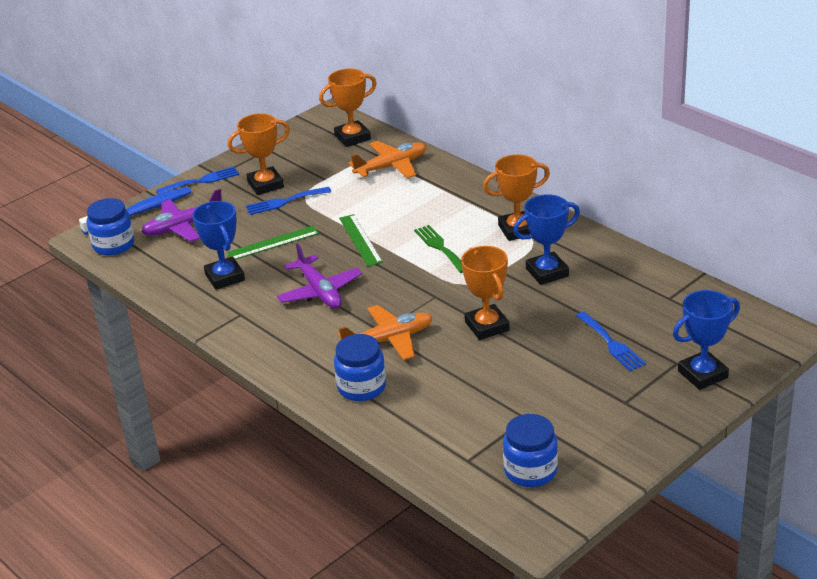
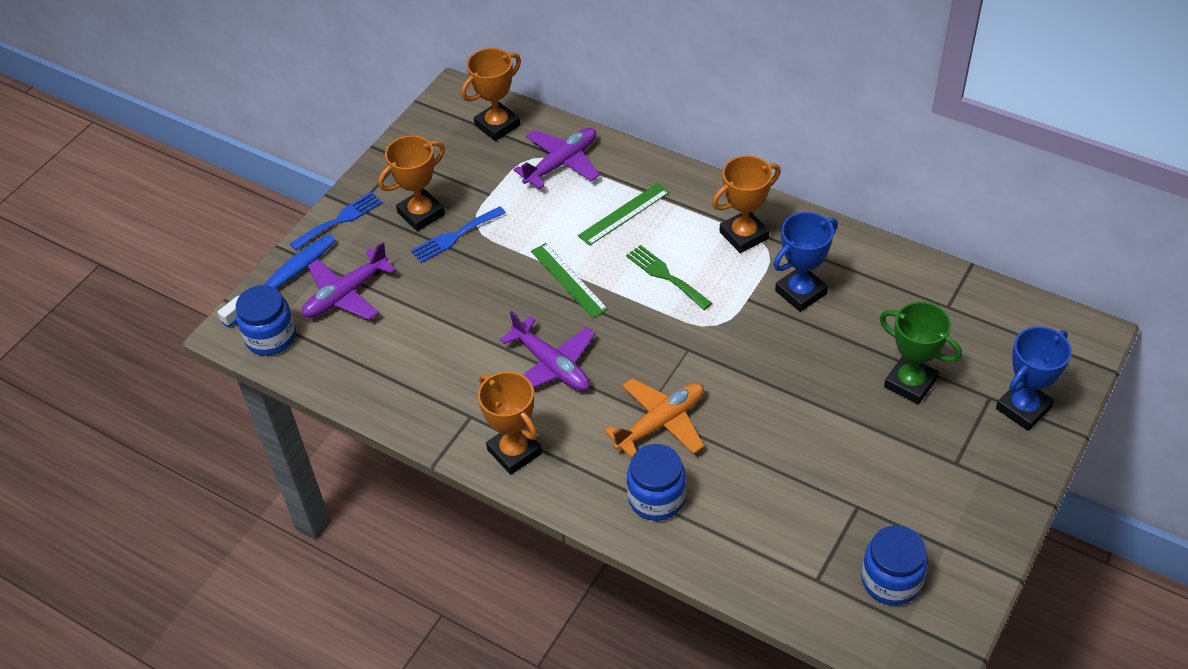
camera: 15 degrees left, 15 degrees up
blue trophy [192,201,245,290] -> none
green ruler [227,226,319,260] -> green ruler moved to [578,183,670,246]
orange plane [348,141,426,178] -> purple plane [514,128,600,189]
orange trophy [461,246,510,340] -> orange trophy moved to [478,371,542,475]
blue fork [576,312,646,371] -> green trophy [879,302,962,404]

